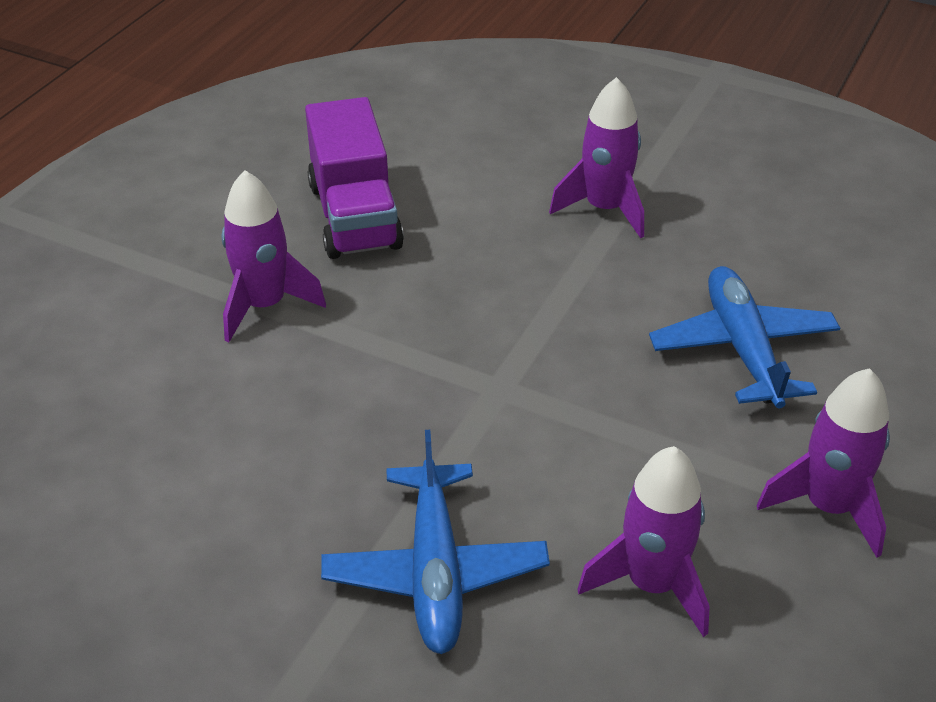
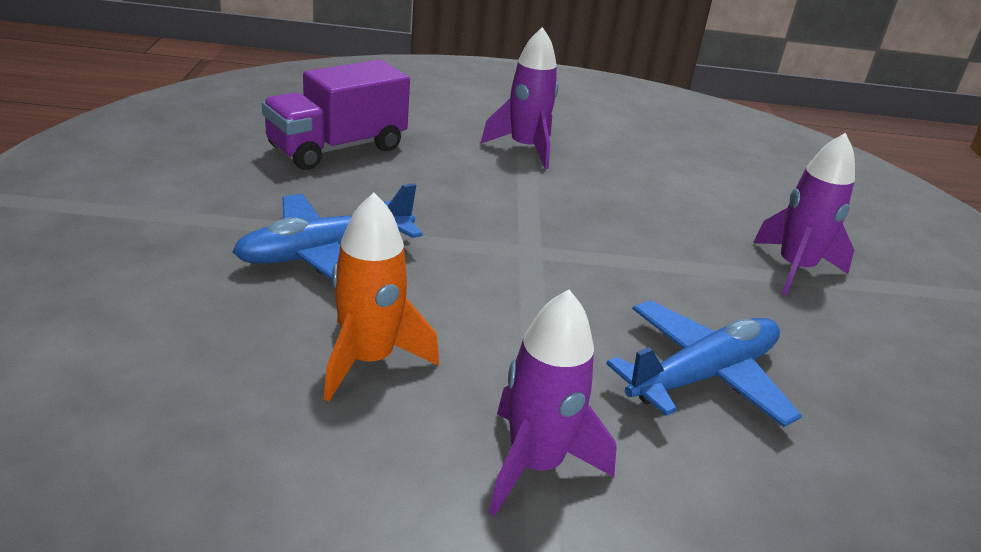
camera: 60 degrees right, 10 degrees down
purple truck [305,97,404,259] -> purple truck moved to [262,59,410,170]
purple rocket [577,446,710,637] -> orange rocket [324,193,439,402]

